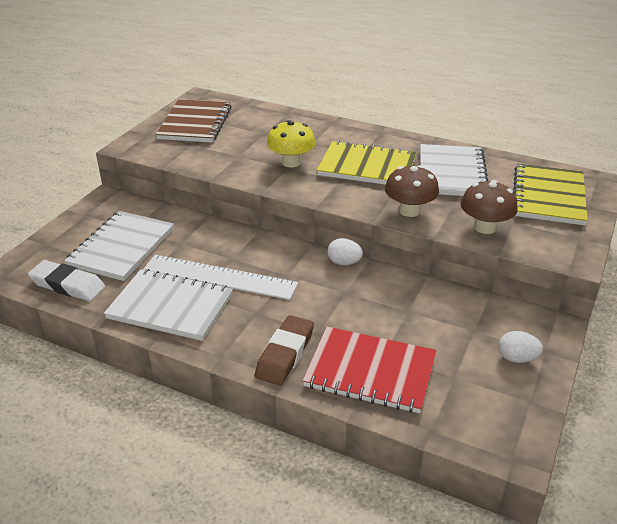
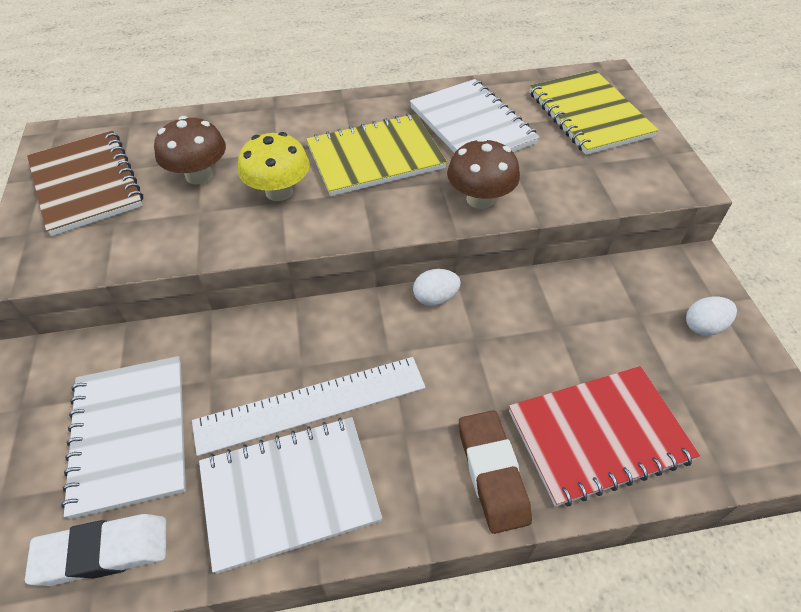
camera: 35 degrees left, 15 degrees up
brown mushroom [461,180,518,234] -> brown mushroom moved to [154,116,226,185]

